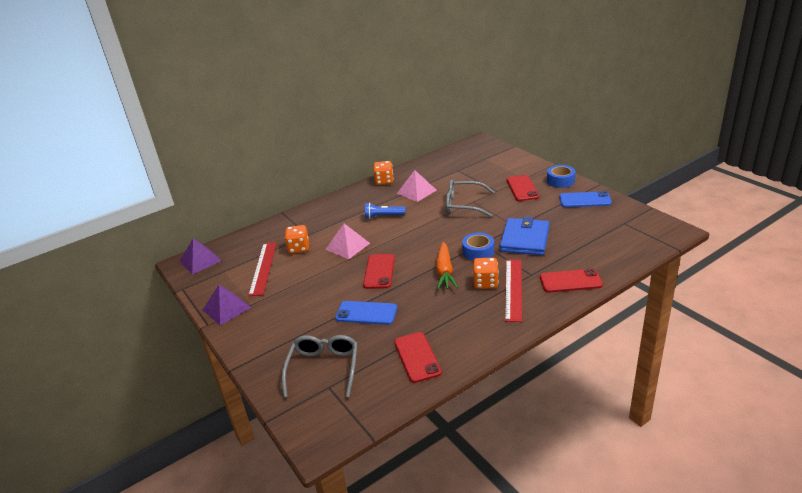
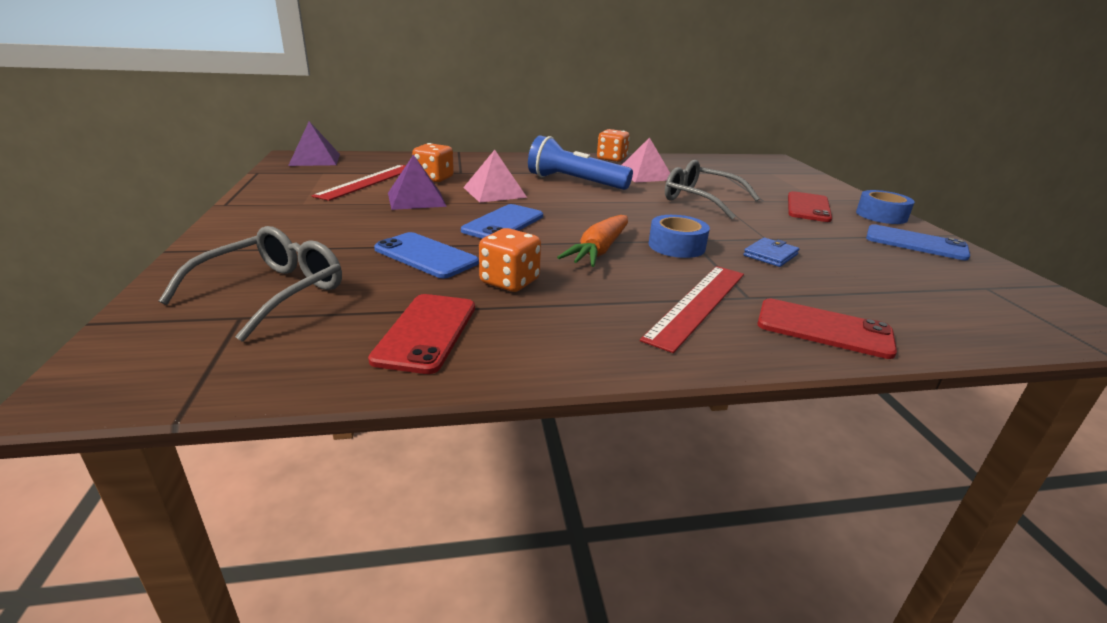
camera: 20 degrees right, 5 degrees down
purple pyramid [203,285,251,325] -> purple pyramid moved to [388,154,447,210]
red phone [363,254,395,289] -> blue phone [461,204,543,239]
blue flashlight [365,203,405,219] -> blue flashlight [528,135,633,190], size x1.66
orange dice [473,258,499,289] -> orange dice moved to [479,228,541,292]
blue wallet [500,217,549,255] -> blue wallet [743,238,799,267], size x0.49

